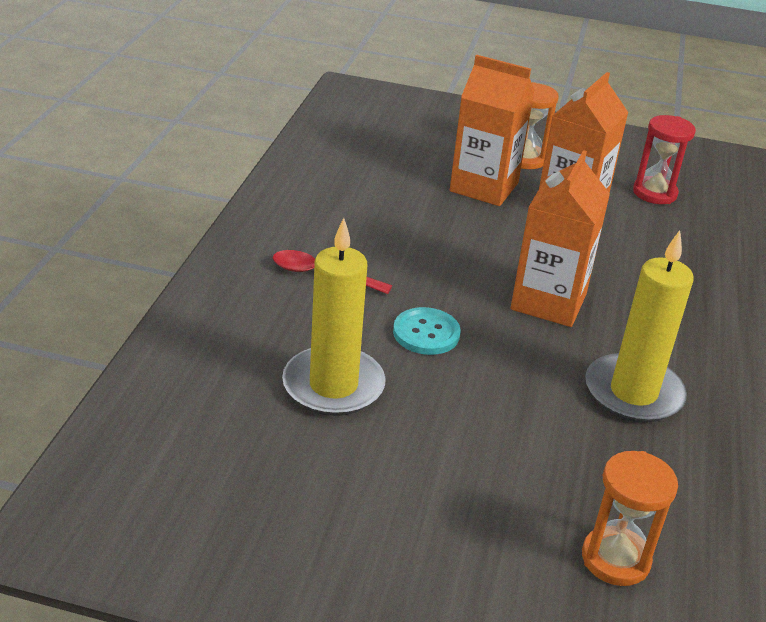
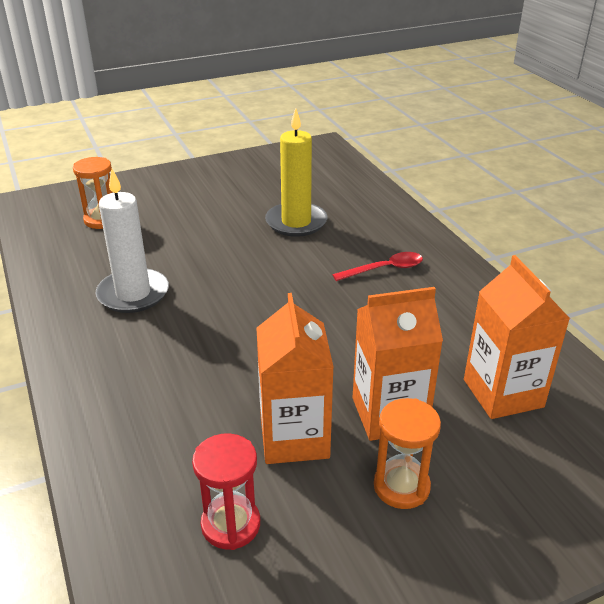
camera: 145 degrees right, 0 degrees up
turquoise button [393,307,461,355] -> none
orange carton [511,150,610,327] -> orange carton moved to [464,255,570,419]
yellow candle [585,230,694,423] -> white candle [95,169,169,313]

